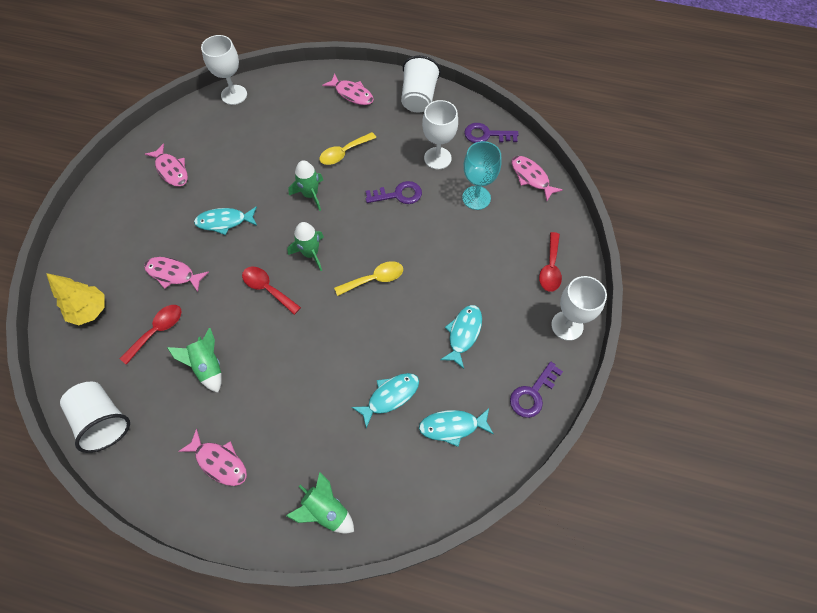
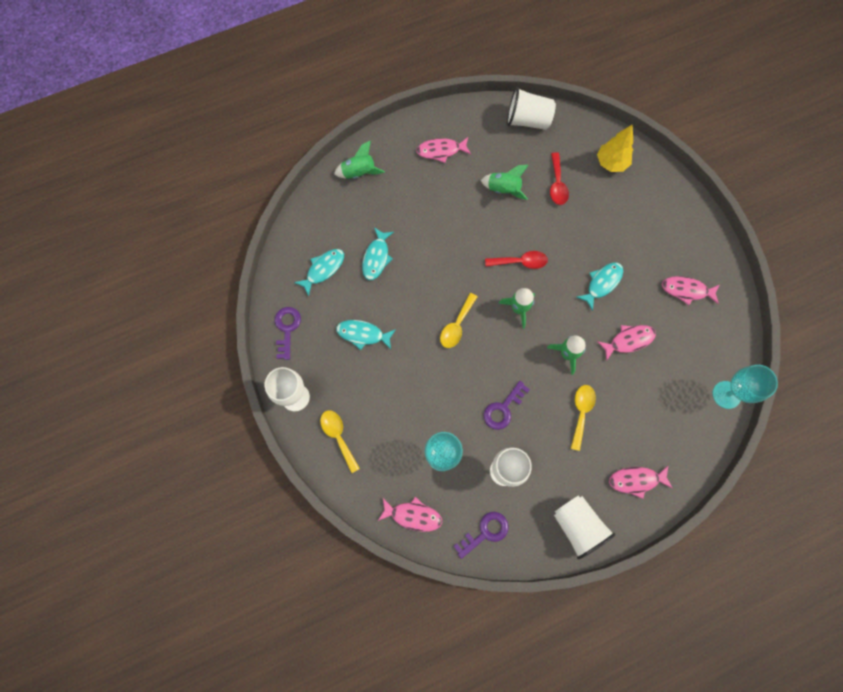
camera: 140 degrees right, 10 degrees up
pink fish [144,257,209,292] -> pink fish moved to [597,325,656,361]
white goblet [201,35,247,105] -> turquoise goblet [713,365,778,409]
turquoise fish [440,305,482,369] -> turquoise fish turned 120 degrees clockwise [336,320,396,350]
red spoon [539,232,562,292] -> yellow spoon [320,410,360,473]

